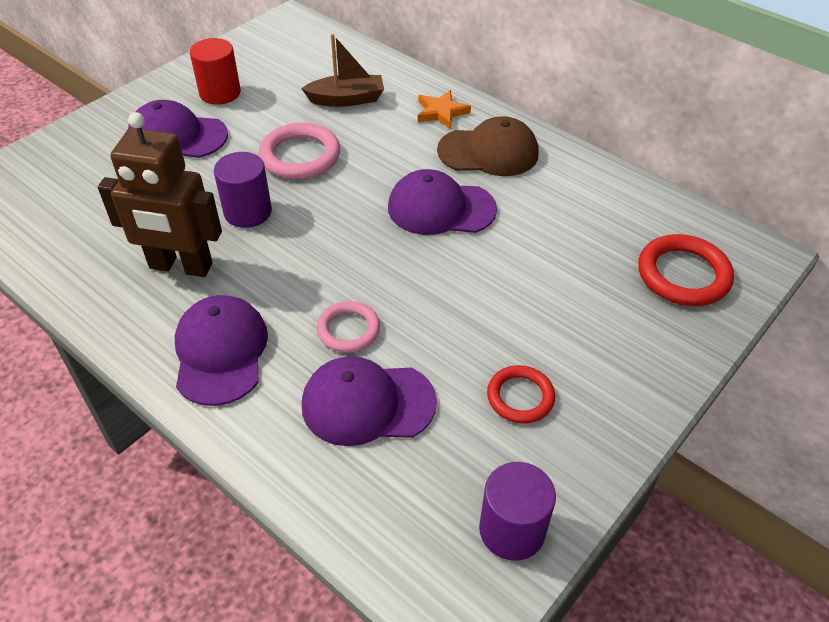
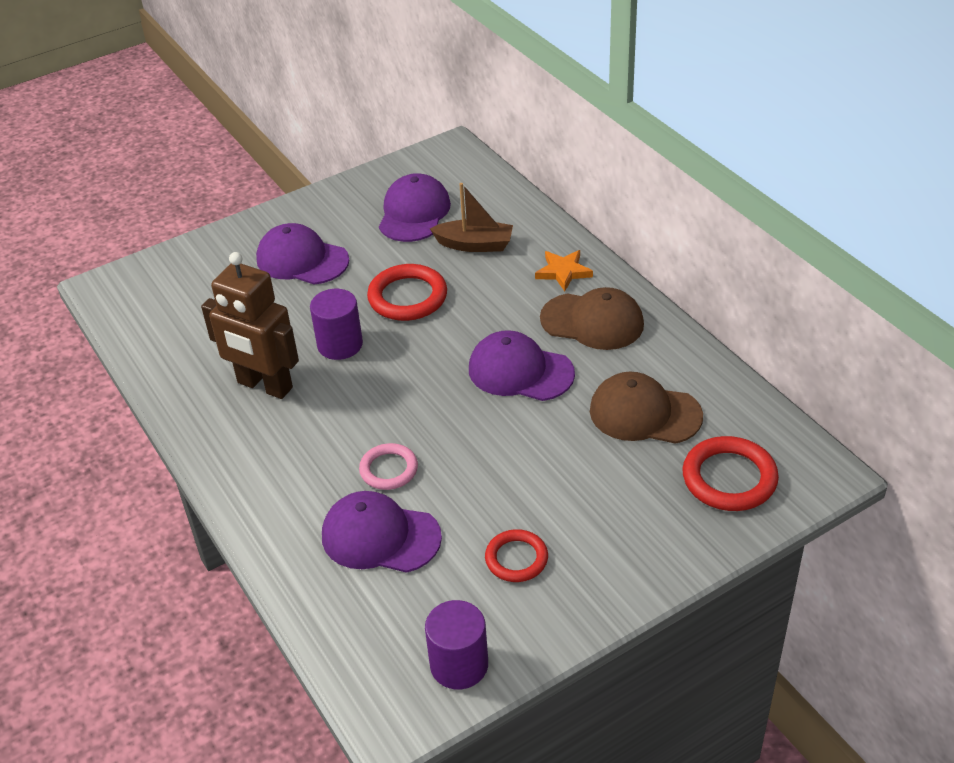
camera: 20 degrees right, 5 degrees down
purple cap [175,295,268,406] -> purple cap moved to [379,173,451,242]
red cylinder [190,38,241,105] -> none
pink ring [259,123,340,179] -> red ring [367,264,447,321]
none -> brown cap [590,372,703,444]

